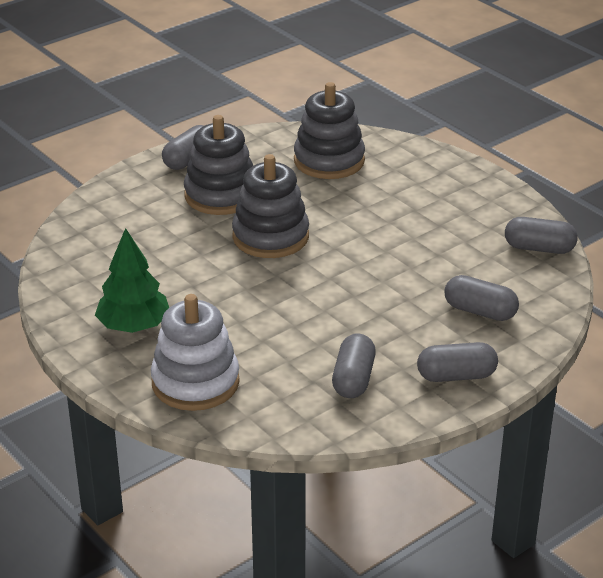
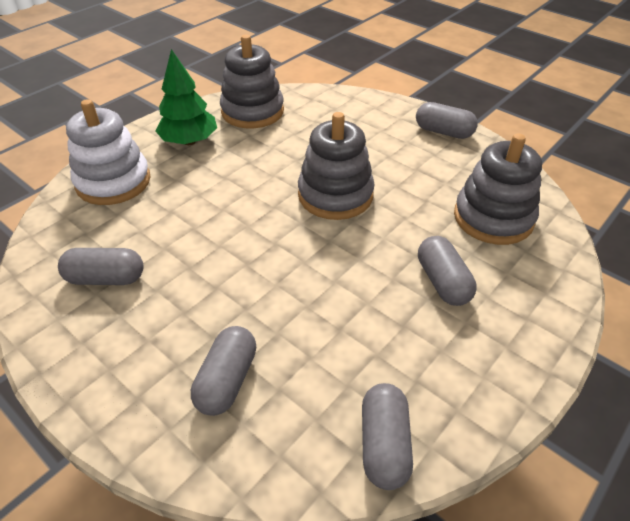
camera: 80 degrees right, 10 degrees up
grey stacking toy [184,115,253,215] -> grey stacking toy moved to [220,35,284,128]
grey capsule [417,342,498,382] -> grey capsule moved to [418,236,476,306]

